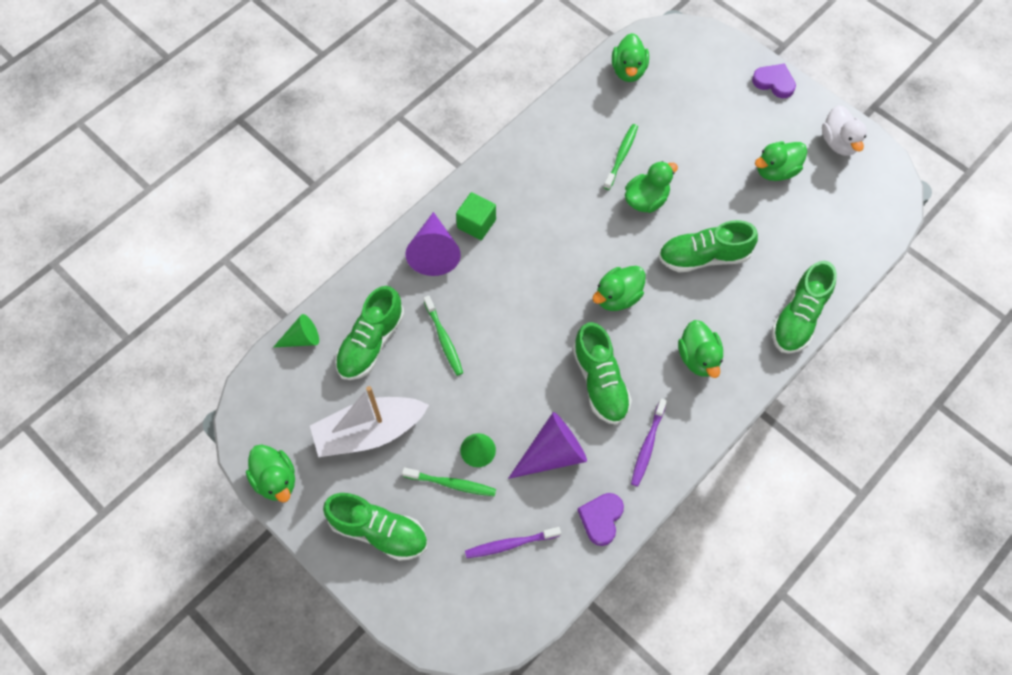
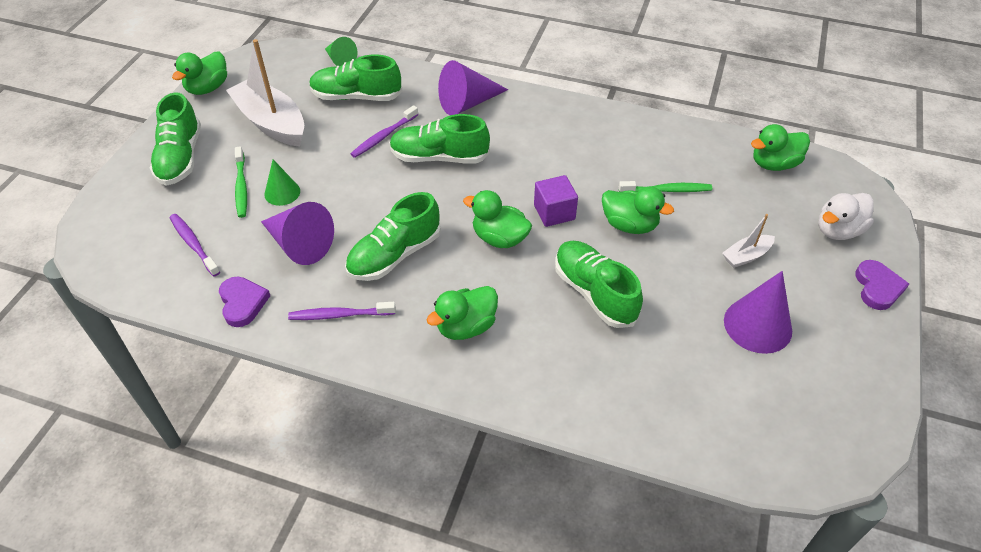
camera: 65 degrees right, 15 degrees down
green toothbrush [424,296,463,376] -> purple toothbrush [350,105,419,158]
green cube [456,192,496,240] -> none
purple heart [577,493,624,546] -> purple heart turned 75 degrees clockwise [219,277,270,327]
green duck [755,141,807,181] -> purple cone [724,271,792,354]
green shoe [772,261,837,354] -> green shoe moved to [389,114,490,164]
white duck [822,105,867,156] -> white duck moved to [818,193,874,240]
none -> purple cube [534,175,578,227]
none -> white boat [722,214,775,268]

